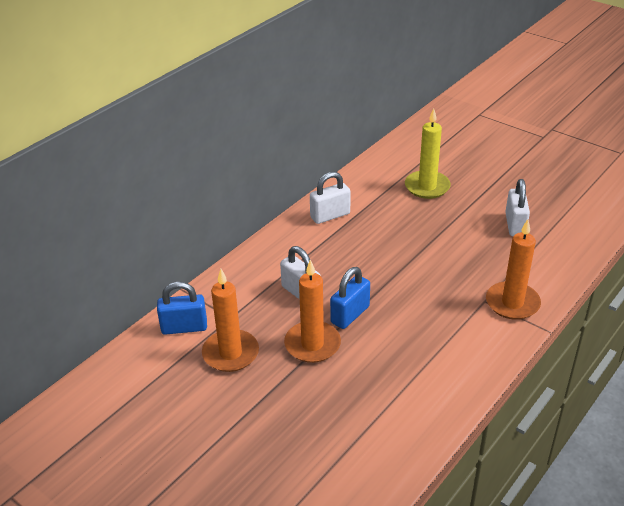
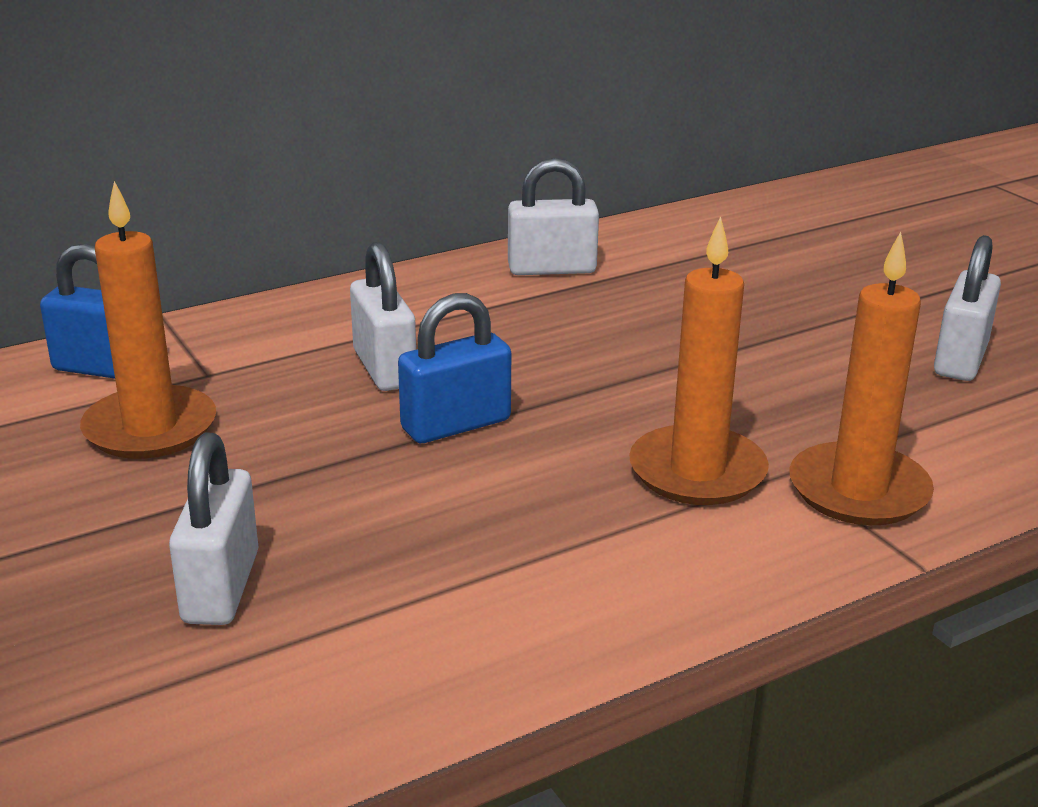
camera: 20 degrees right, 10 degrees down
orange candle [284,260,341,363] -> orange candle moved to [629,216,769,505]
yellow candle [405,109,451,199] -> none
none -> white padlock [169,433,258,625]

